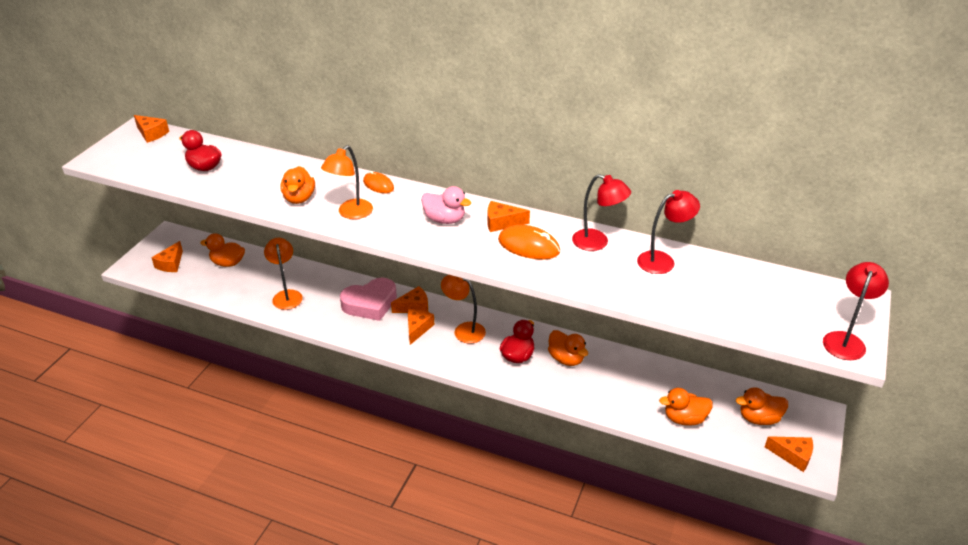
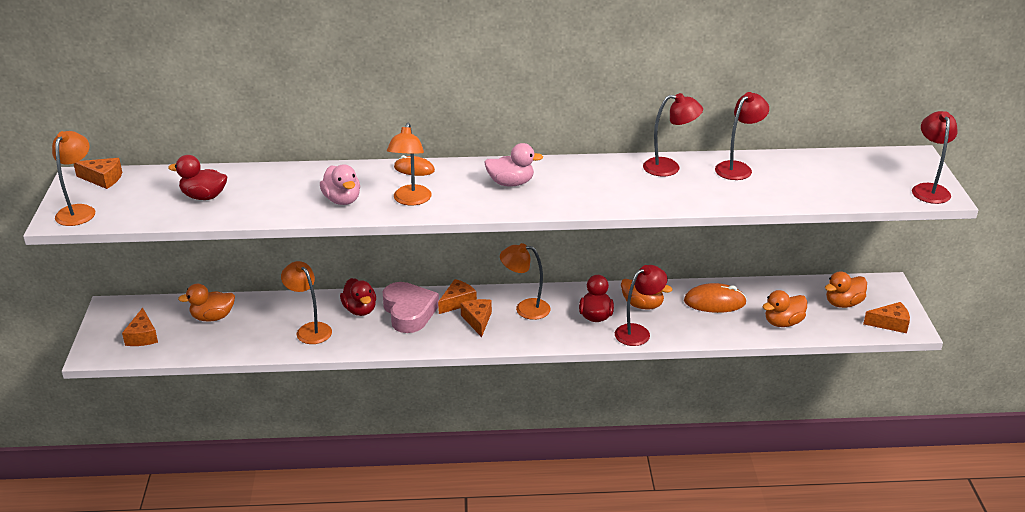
camera: 25 degrees left, 5 degrees down
orange duck [280,166,315,204] -> pink duck [320,164,360,205]
pink heart [340,278,397,321] -> pink heart turned 60 degrees counterclockwise [382,282,439,333]
orange cheese [488,201,530,232] -> none
orange mouse [498,225,560,260] -> orange mouse moved to [684,283,747,313]
none -> orange lamp [52,131,95,226]
none -> red duck [340,278,376,316]
none -> red lamp [615,265,667,346]

